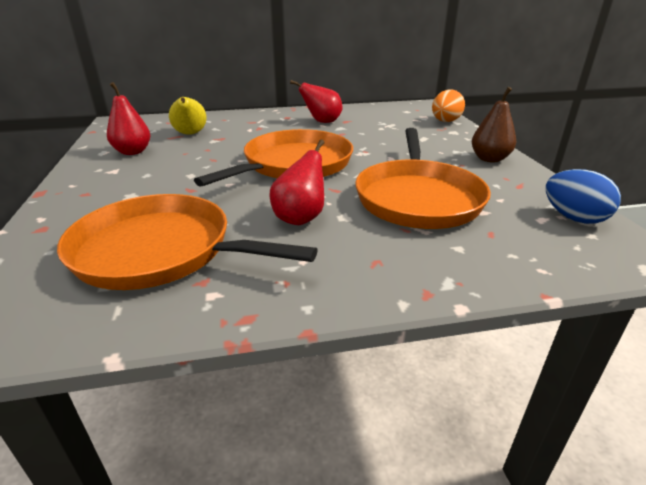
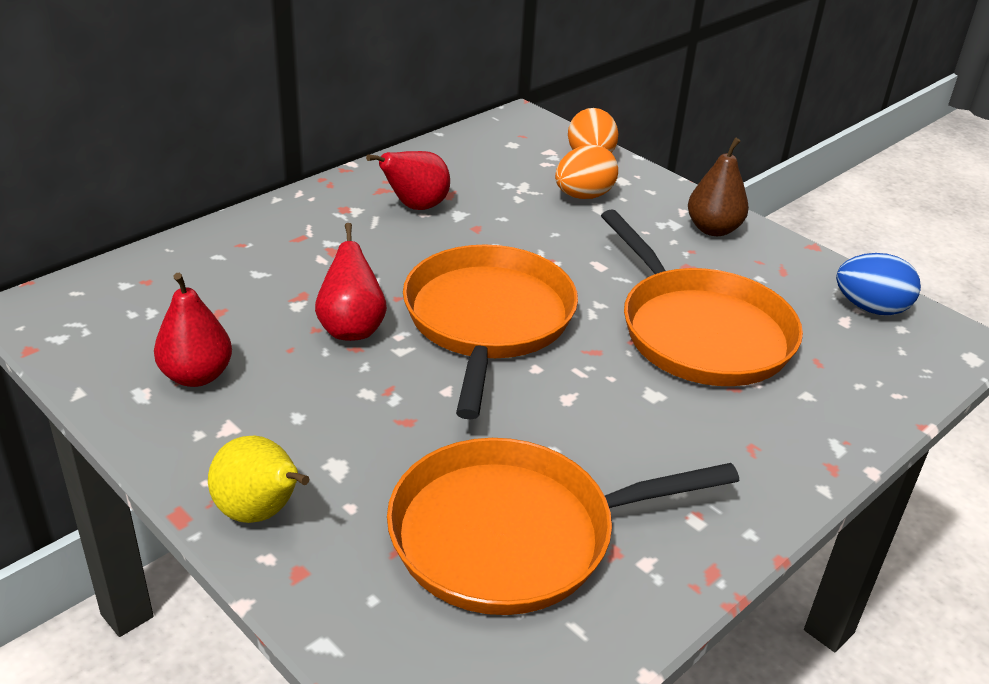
camera: 35 degrees left, 5 degrees up
yellow pear [169,97,207,135] -> yellow pear moved to [208,436,309,523]
red pear [270,139,324,225] -> red pear moved to [315,223,387,341]
none -> orange egg [555,145,618,199]

